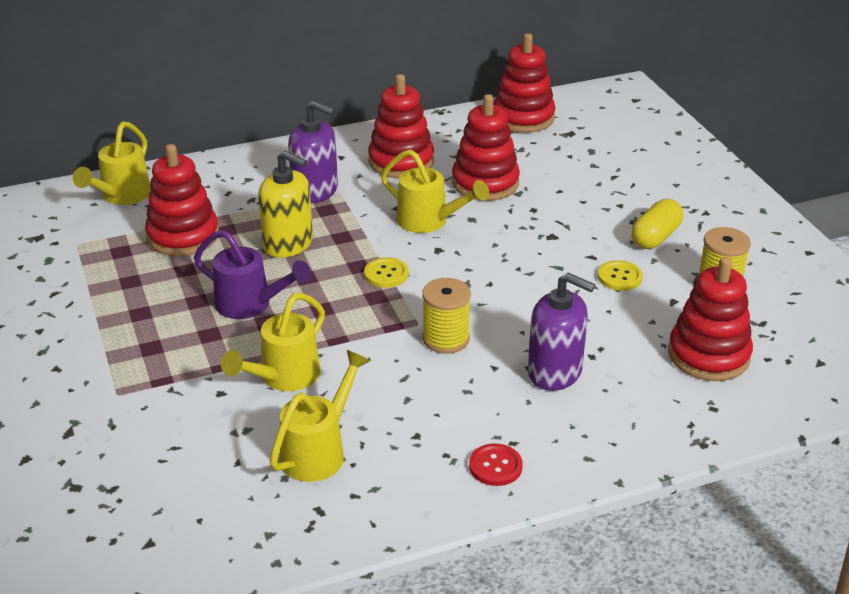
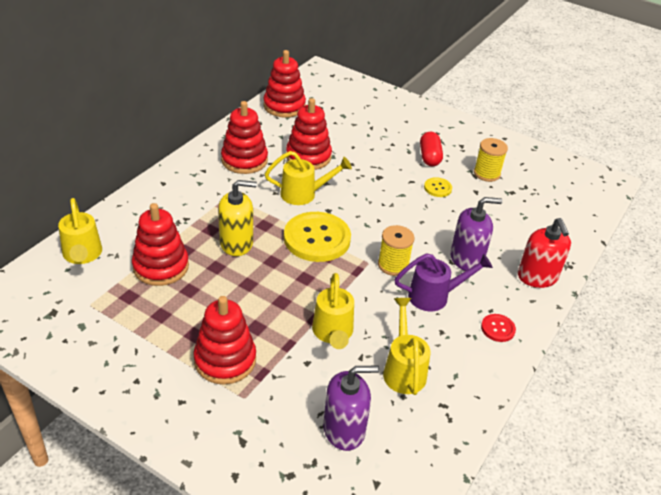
camera: 40 degrees left, 5 degrees up
purple watering can [194,230,311,319] -> purple watering can moved to [394,253,493,311]
purple soap dispenser [288,101,338,203] -> purple soap dispenser moved to [323,366,379,451]
yellow button [364,257,409,288] -> yellow button [284,212,351,262], size x2.18
yellow capsule [631,199,683,249] -> red capsule [420,132,443,166]
red stacking toy [668,257,753,381] -> red stacking toy moved to [193,296,256,385]
none -> red soap dispenser [518,218,571,288]

